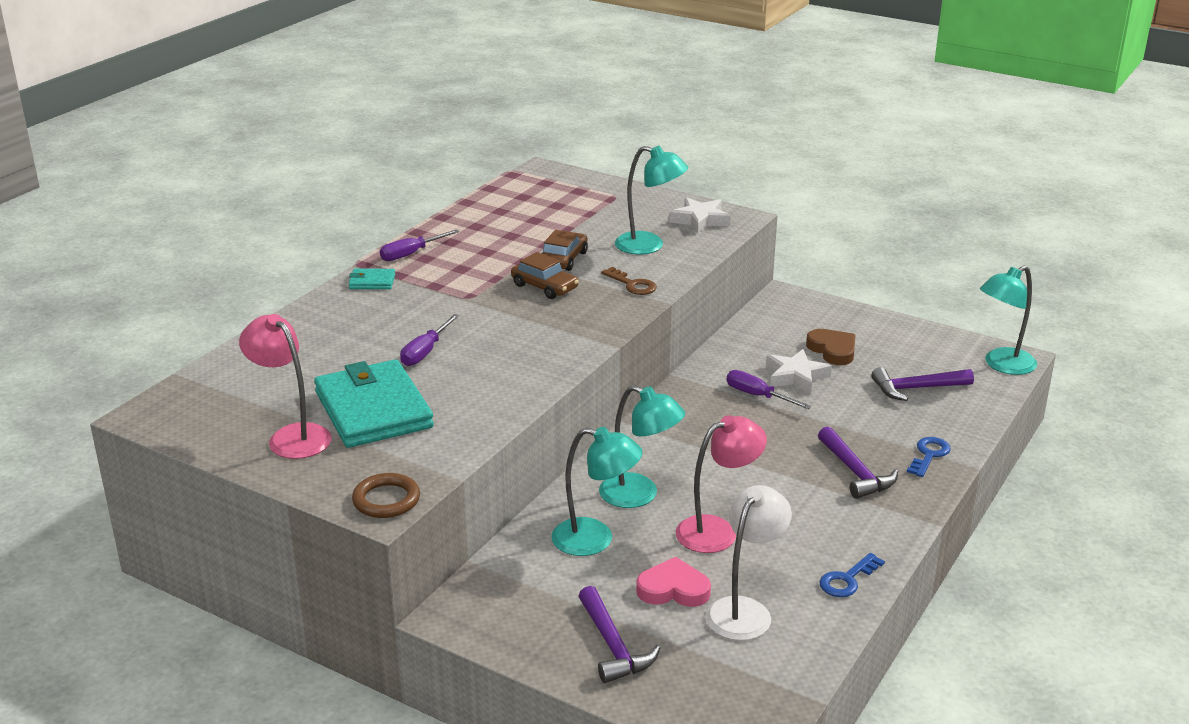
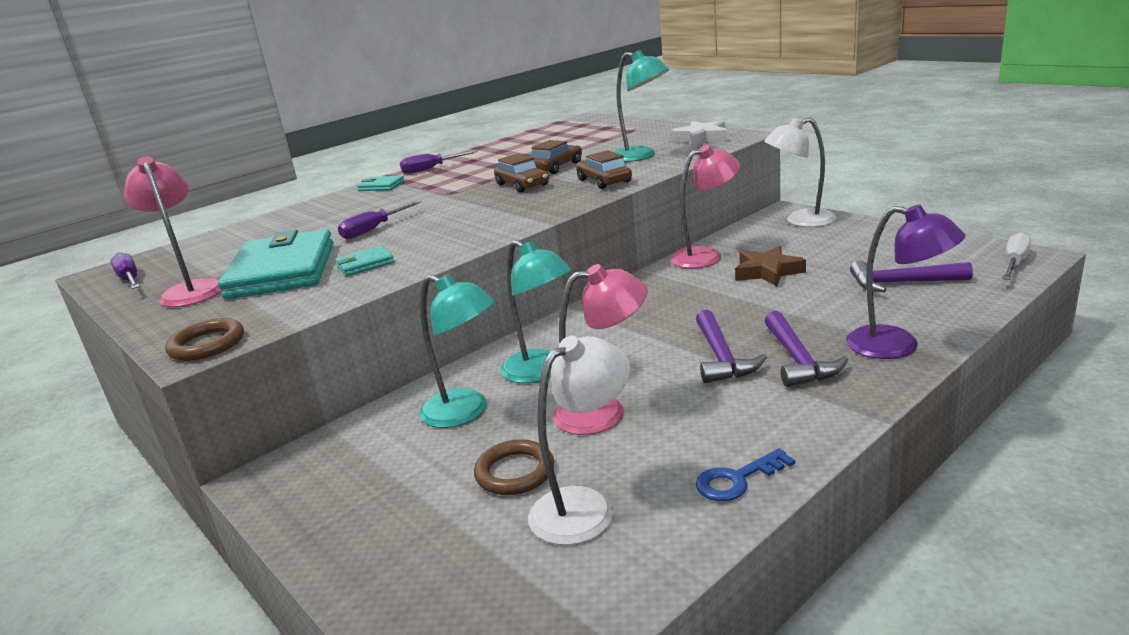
camera: 20 degrees right, 5 degrees down
purple hammer [579,586,660,683] -> purple hammer moved to [696,310,767,383]
brown key [601,267,657,295] -> brown car [576,150,632,189]
pink heart [636,557,711,607] -> brown ring [474,439,554,495]
purple screwdriver [726,370,812,409] -> purple screwdriver moved to [110,252,140,289]
white star [766,349,832,394] -> brown star [735,246,806,286]
brown heart [806,329,856,365] -> none
blue key [907,437,951,477] -> purple lamp [846,204,966,359]
turquoise lamp [980,265,1037,375] -> white screwdriver [1002,232,1031,280]
none -> turquoise wallet [335,246,394,276]
none -> pink lamp [670,145,740,268]
none -> white lamp [764,118,836,227]

